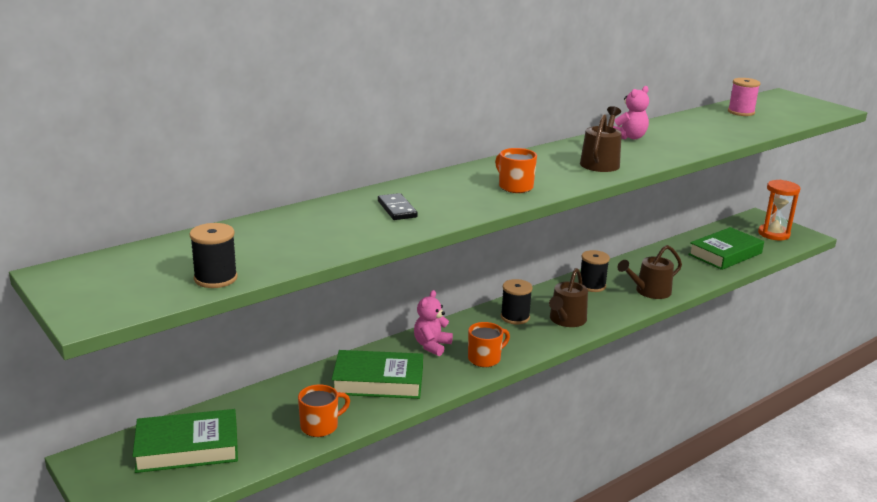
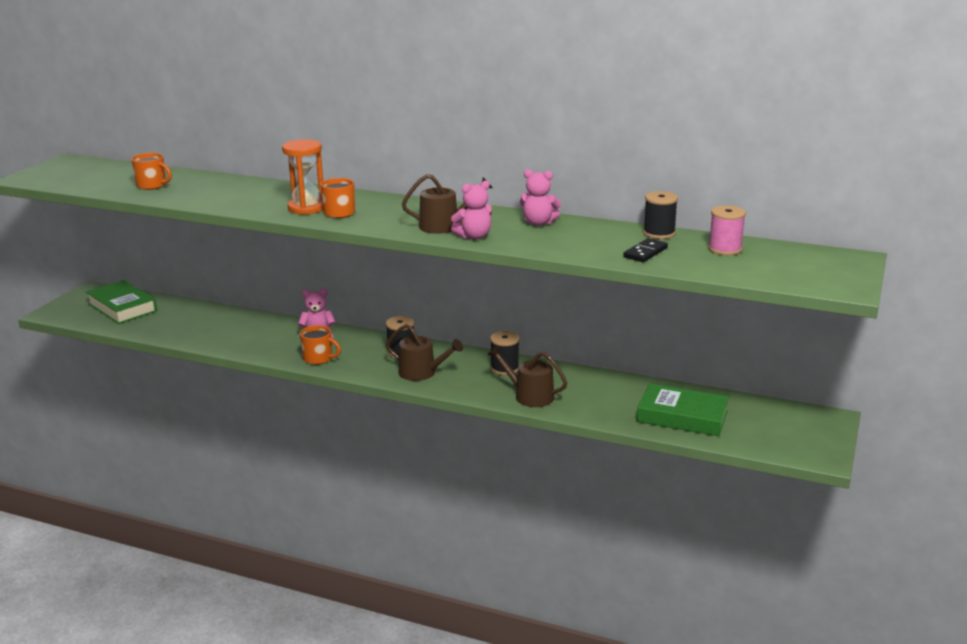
camera: 60 degrees right, 0 degrees up
black spool [190,223,238,288] -> black spool moved to [643,191,678,239]
orange mug [298,384,350,437] -> orange mug moved to [131,153,172,190]
green book [332,350,423,399] -> none
black domino [378,193,418,220] -> black domino moved to [623,238,668,262]
brown watering can [549,268,588,327] -> brown watering can turned 150 degrees counterclockwise [386,324,463,381]
orange hourglass [758,180,800,240] -> orange hourglass moved to [282,139,324,215]
none -> pink teddy bear [451,181,492,239]

